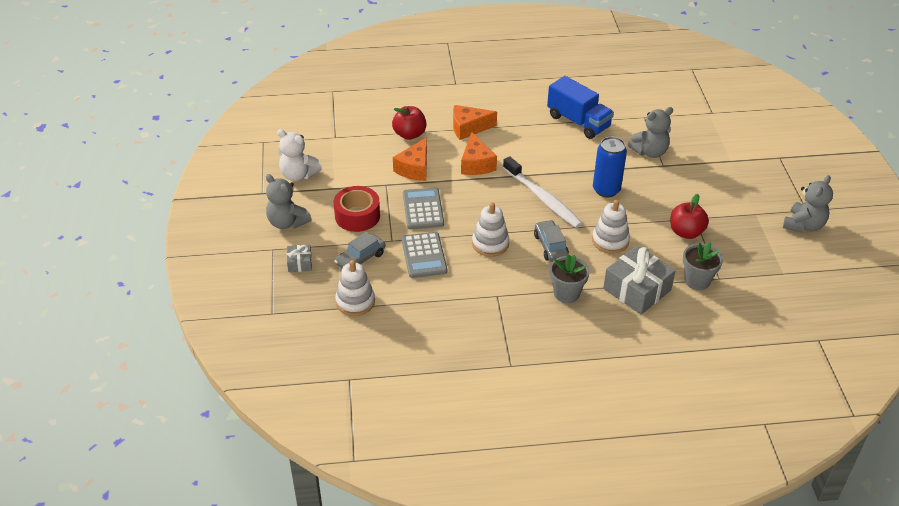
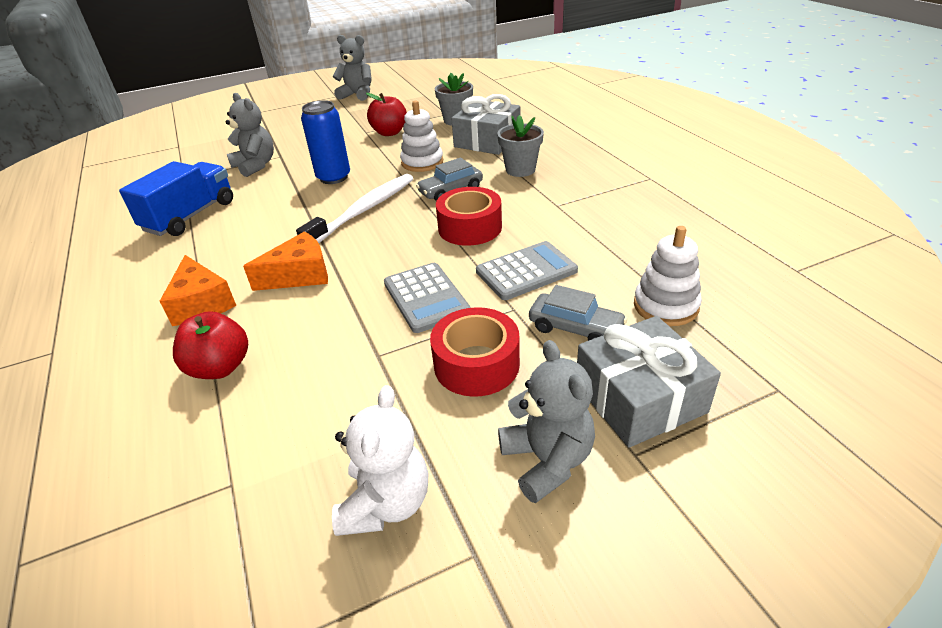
camera: 105 degrees left, 5 degrees down
grey teddy bear [266,174,312,229] -> grey teddy bear turned 45 degrees counterclockwise [498,340,595,503]
grey gift [287,245,312,272] -> grey gift [577,316,721,447], size x2.04
orange cheese [393,137,427,181] -> none
grey calculator [403,188,444,229] -> grey calculator turned 90 degrees counterclockwise [384,263,471,333]
white stacking toy [472,203,509,257] -> red tape [436,187,502,246]

